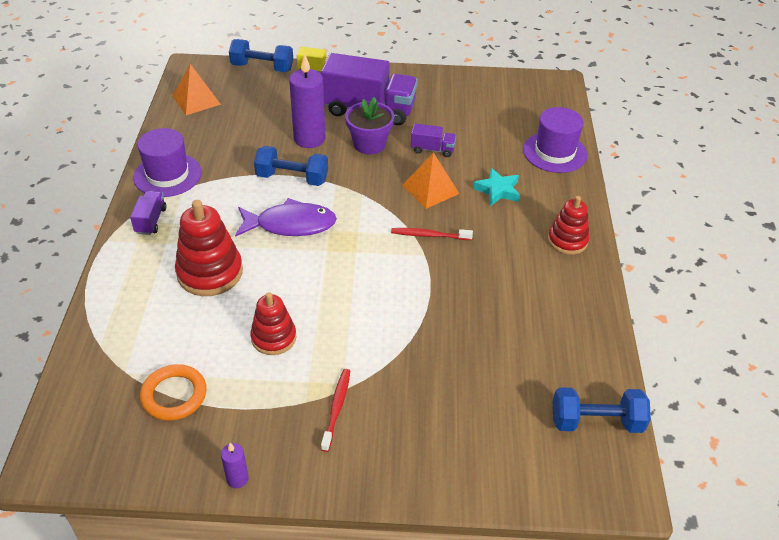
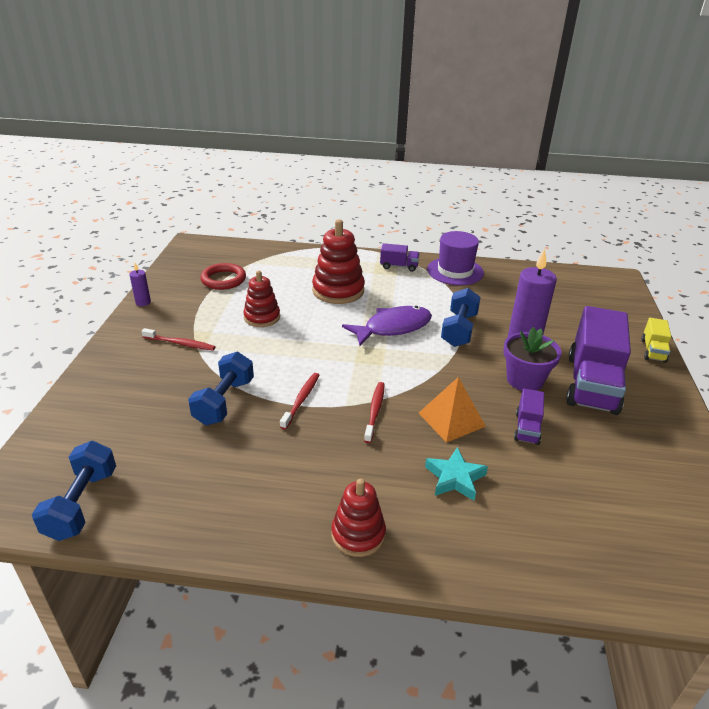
camera: 95 degrees right, 10 degrees down
orange ring [140,364,207,421] -> red ring [200,263,246,290]
orange pyramid [172,64,221,115] -> none
blue dumbbell [229,39,293,72] -> blue dumbbell moved to [188,352,254,425]
purple fish [235,198,337,237] -> purple fish turned 120 degrees counterclockwise [342,306,432,346]
purple hat [523,107,587,173] -> none
none -> red toothbrush [280,373,319,430]

